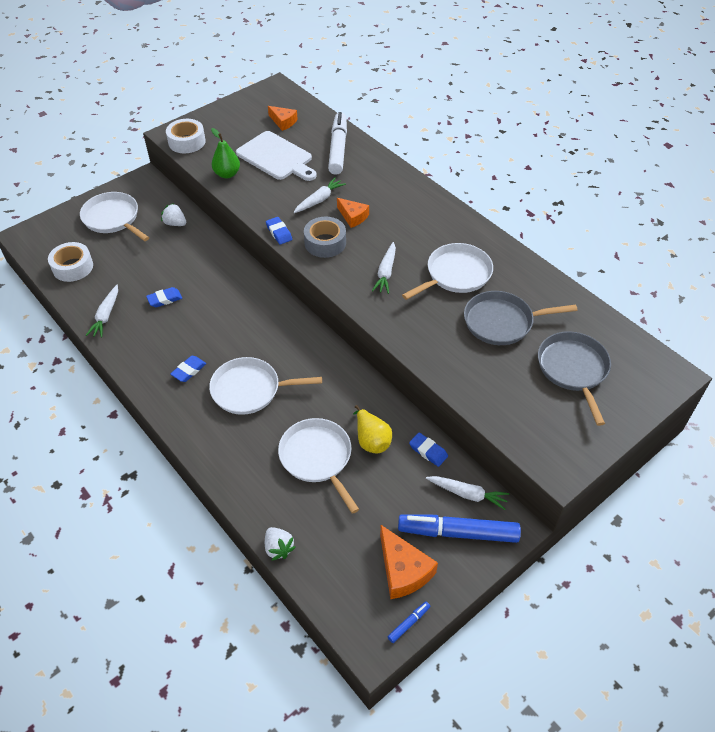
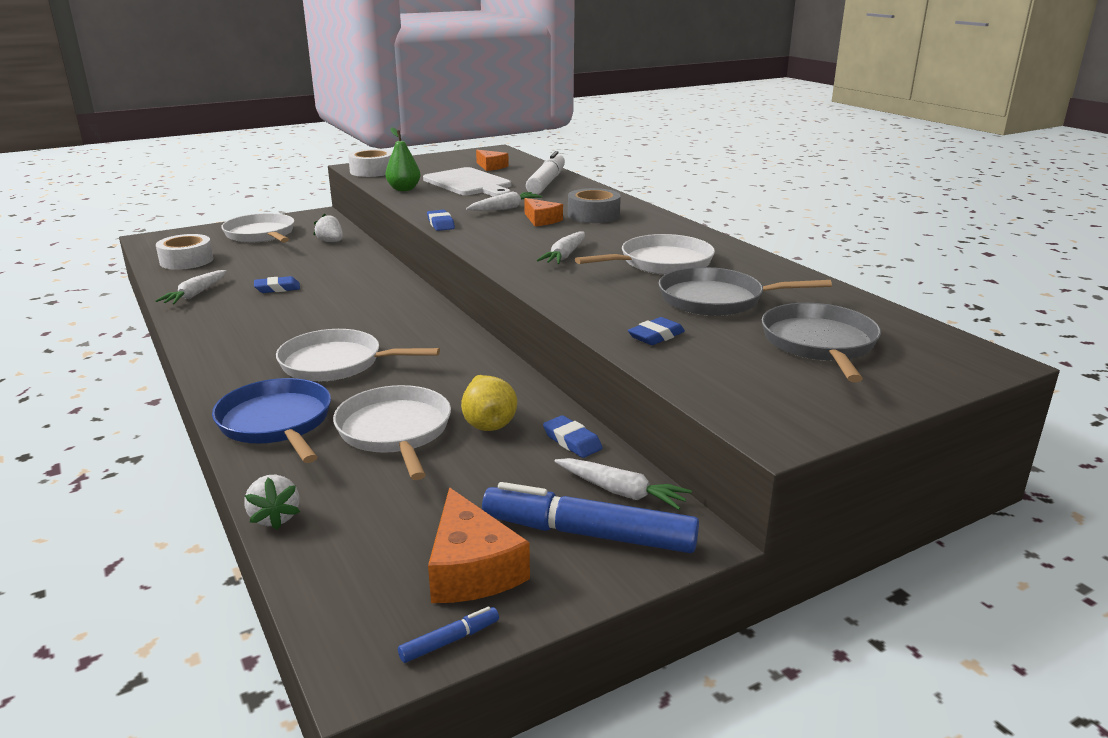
camera: 10 degrees right, 25 degrees down
blue eraser [171,356,206,382] -> blue eraser moved to [628,317,685,345]
grey tape [304,217,346,258] -> grey tape moved to [568,188,621,223]
none -> blue pan [212,378,331,463]

